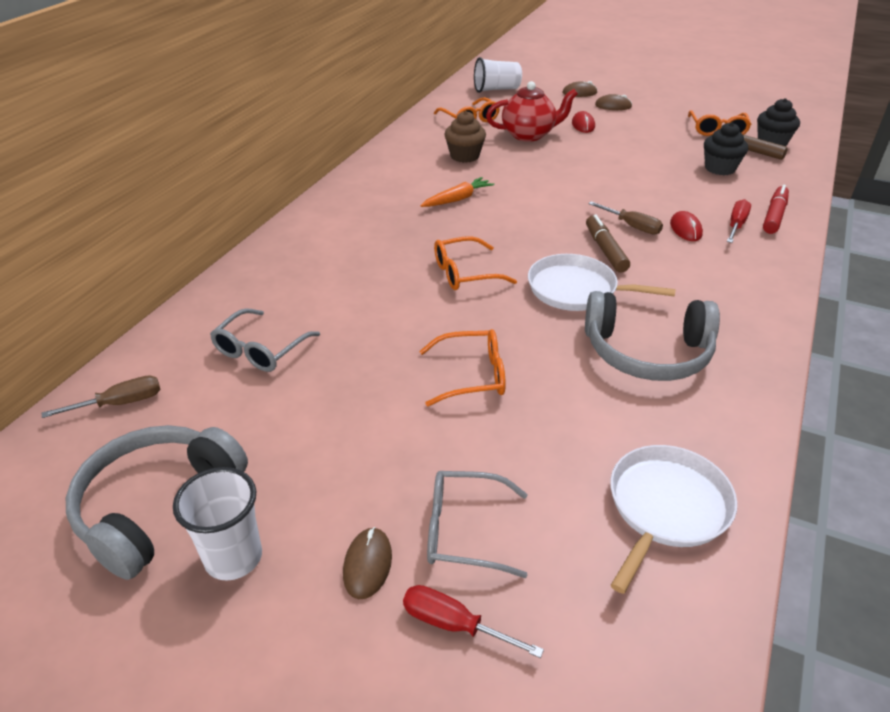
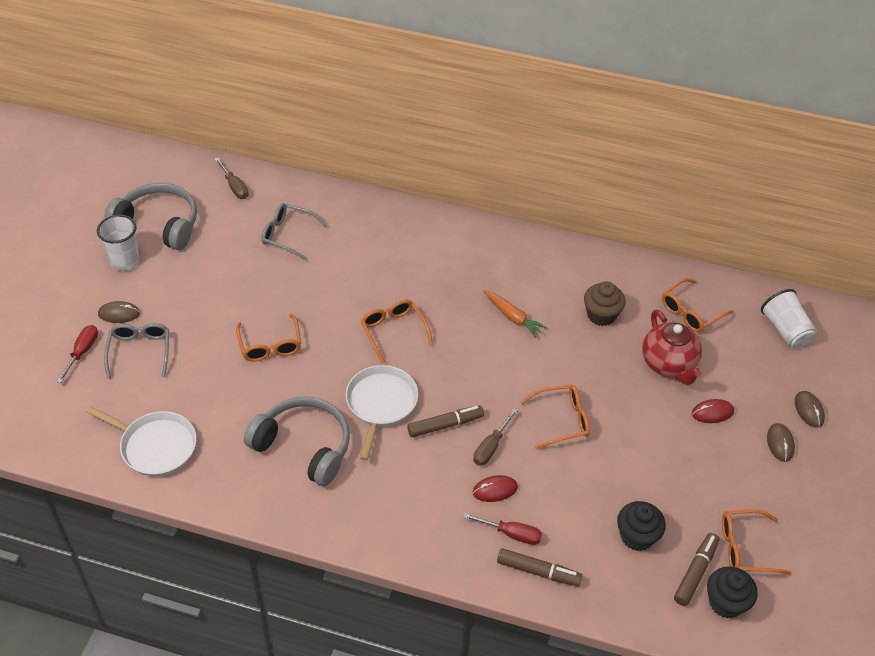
camera: 80 degrees right, 10 degrees up
grey headphones [585,291,720,381] -> grey headphones turned 120 degrees clockwise [244,396,350,486]
red marker [763,185,789,234] -> brown marker [497,548,582,586]
none -> orange glasses [520,384,590,449]

